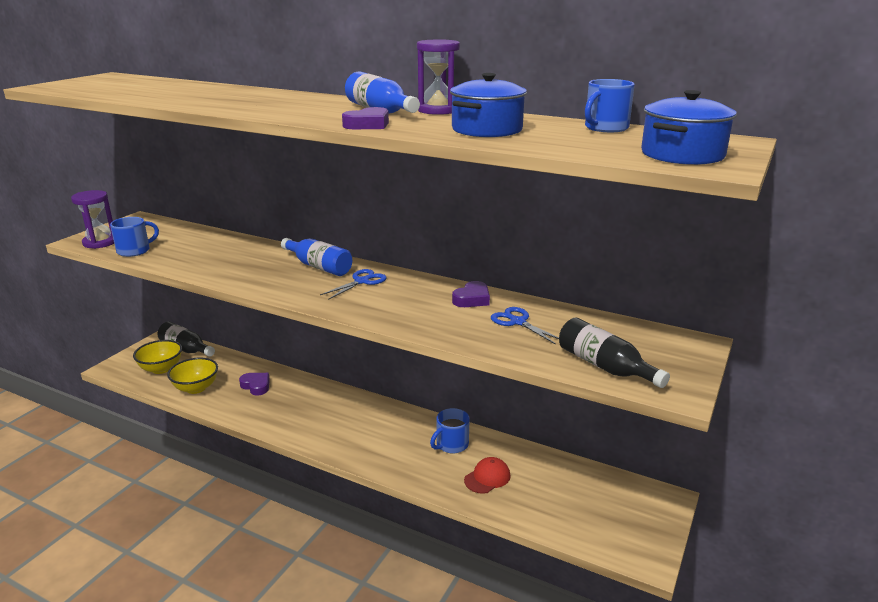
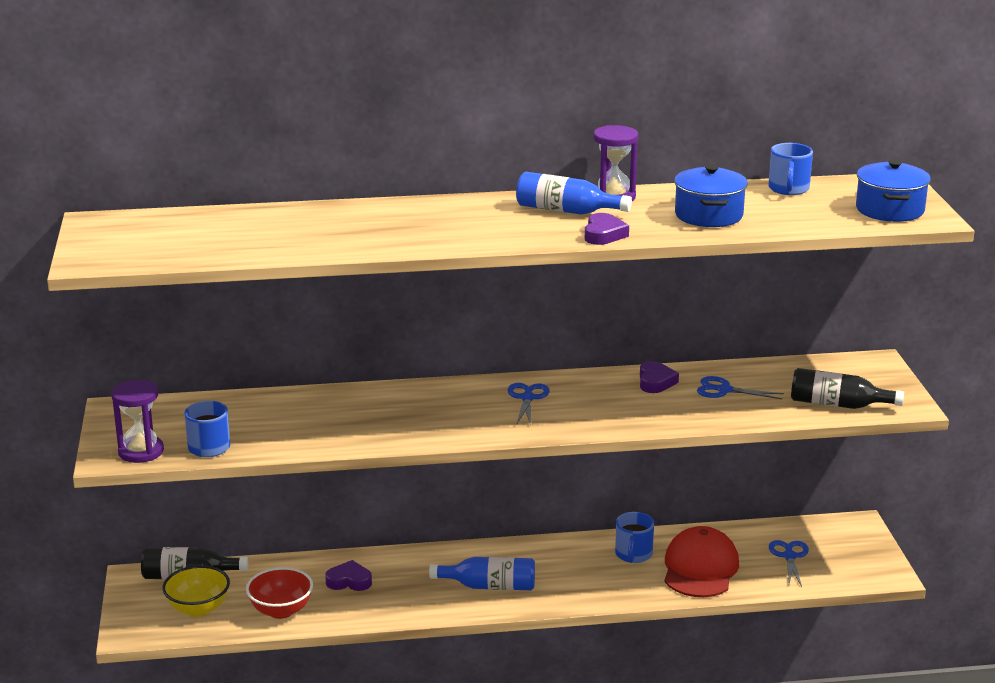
camera: 35 degrees left, 0 degrees up
yellow bowl [167,358,218,394] -> red bowl [246,567,313,619]
blue bottle [281,238,352,276] -> blue bottle moved to [429,557,535,590]
red cap [464,457,510,494] -> red cap [664,526,739,597], size x1.81
none -> blue scissors [769,540,809,587]

